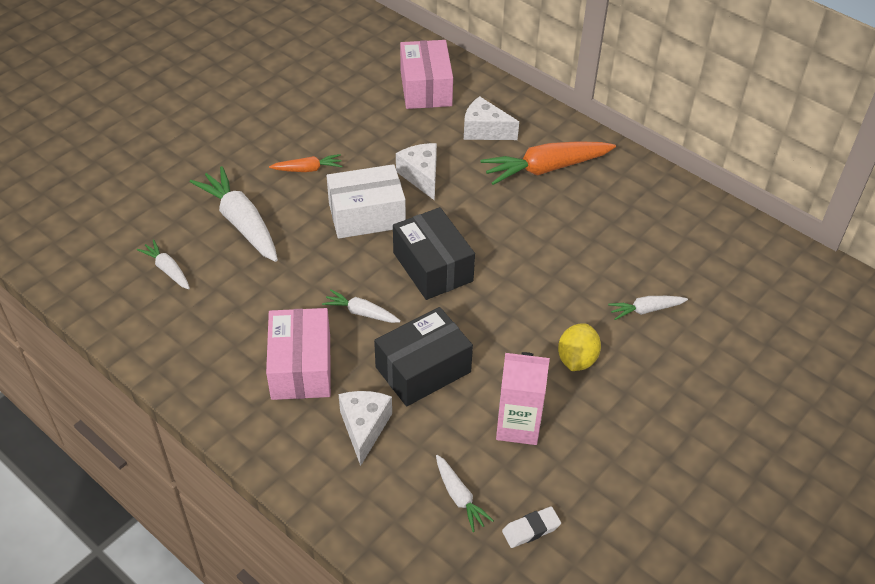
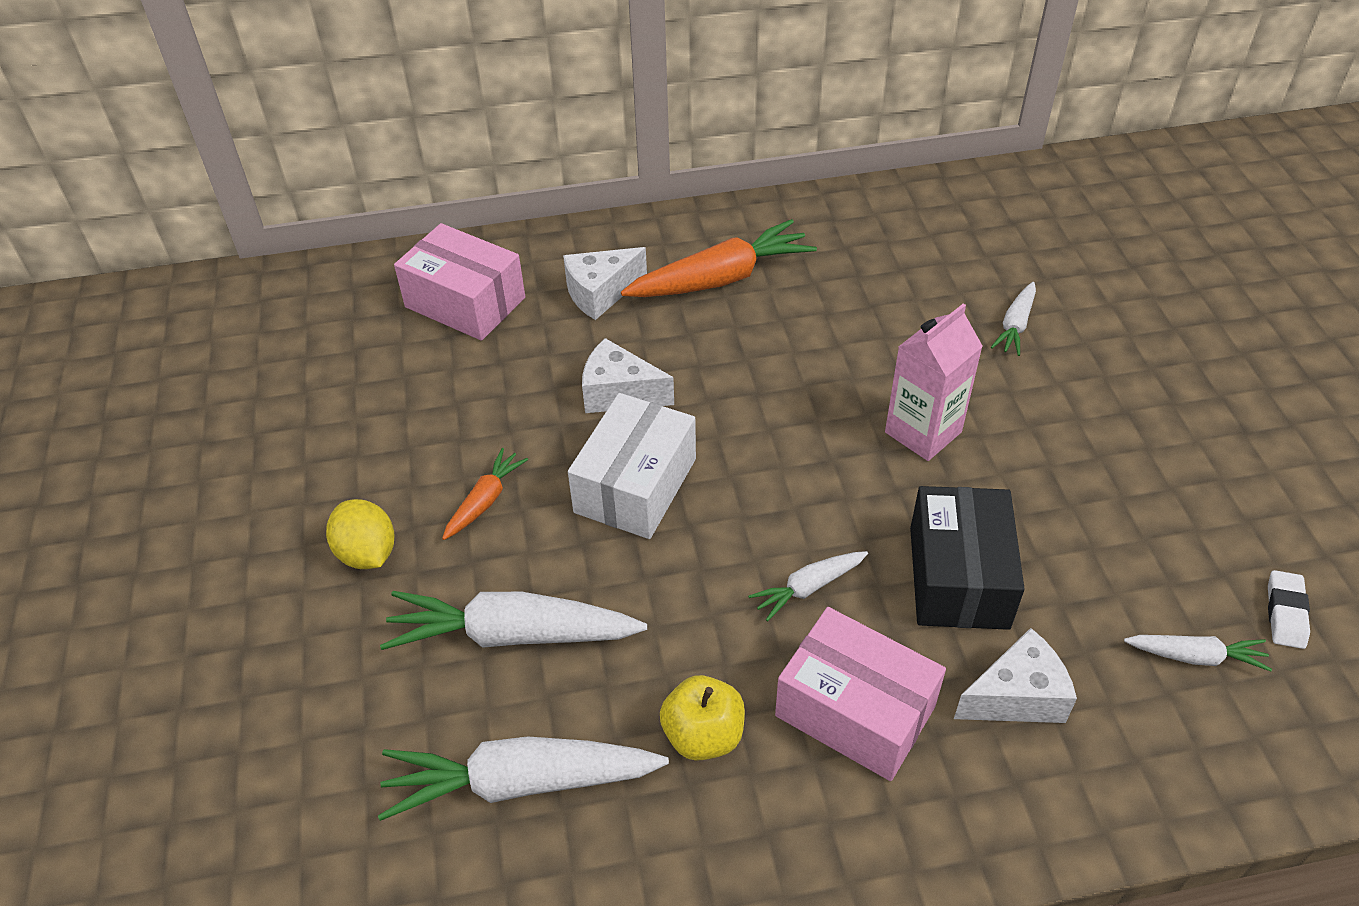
camera: 50 degrees left, 0 degrees up
white carrot [137,240,190,290] -> white carrot [378,737,669,821], size x1.92
white cheese [339,391,392,466] -> white cheese turned 120 degrees clockwise [954,628,1077,723]
black box [393,207,475,300] -> none
orange carrot [480,141,616,185] -> orange carrot turned 135 degrees counterclockwise [621,219,817,297]
pink carton [496,352,550,445] -> pink carton moved to [885,304,983,461]
yellow lemon [558,323,601,371] -> yellow lemon moved to [326,499,395,569]
none -> yellow apple [660,675,745,761]

